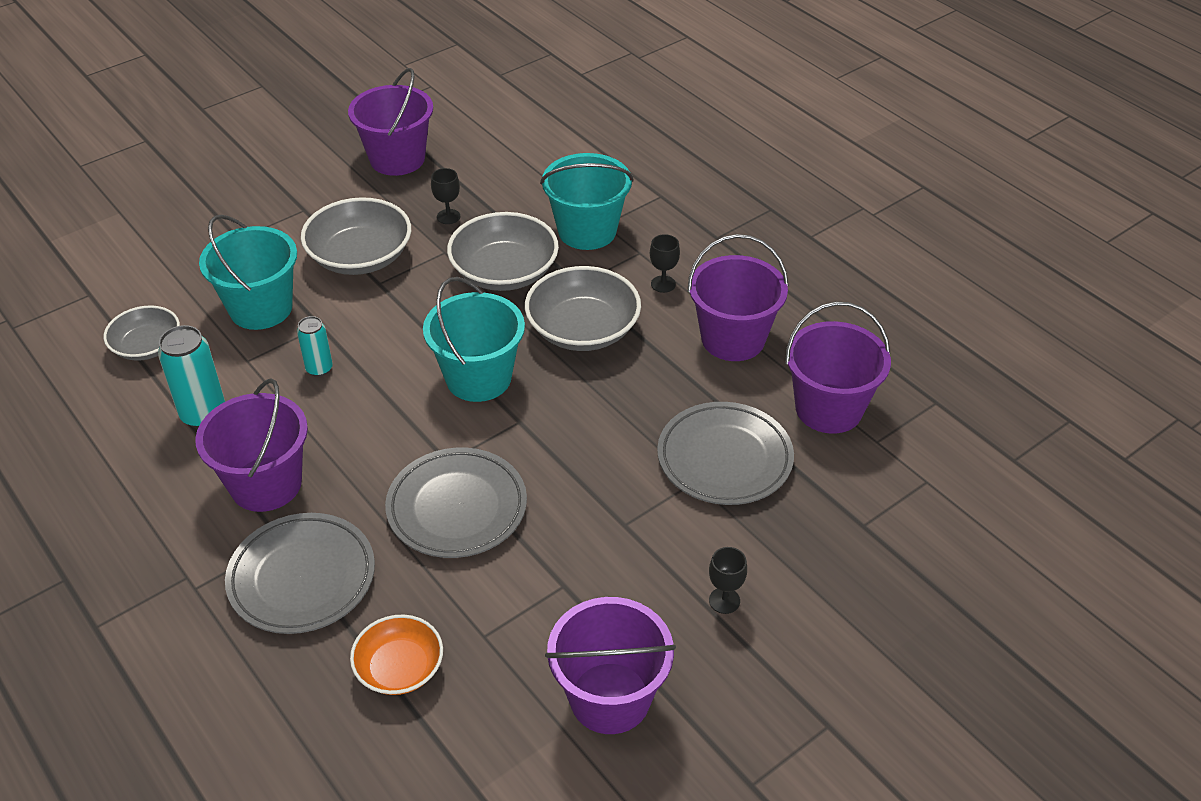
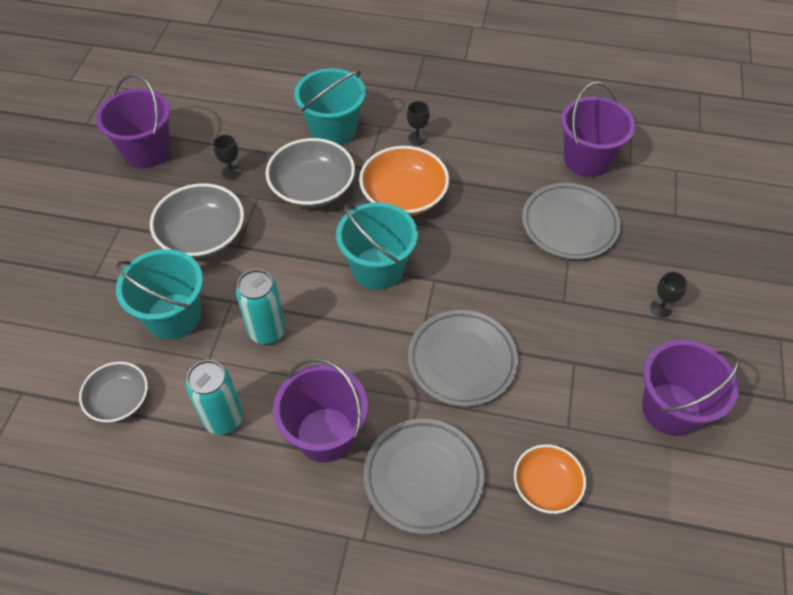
camera: 40 degrees left, 10 degrees up
turquoise can [297,316,333,377] -> turquoise can [236,269,286,344], size x1.65
grey bowl [525,266,641,351] -> orange bowl [359,146,449,216]
purple bucket [687,234,789,361] -> none

